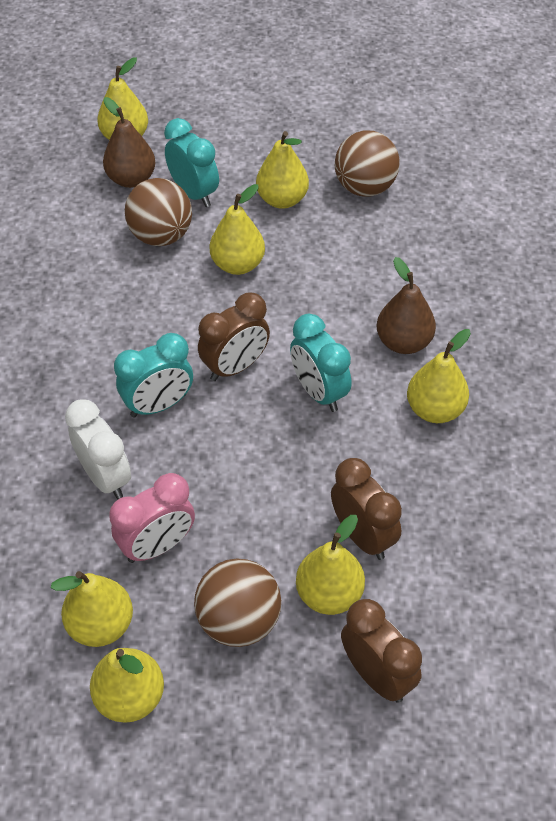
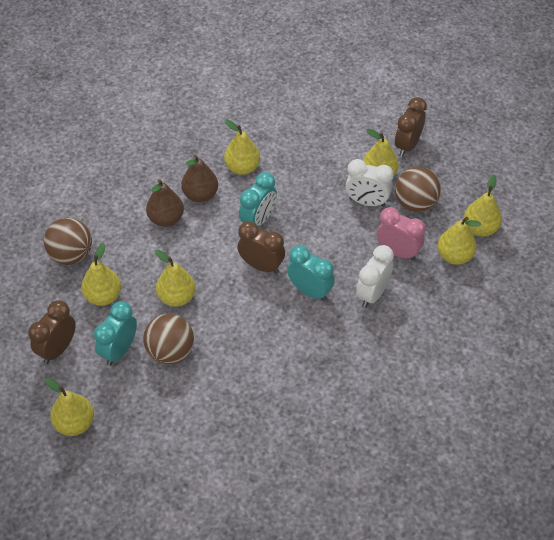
camera: 115 degrees left, 0 degrees up
brown pear [103,97,155,188] -> brown pear moved to [146,179,184,227]
brown clock [331,458,402,560] -> brown clock moved to [28,300,76,364]
none -> white clock [346,159,394,207]

